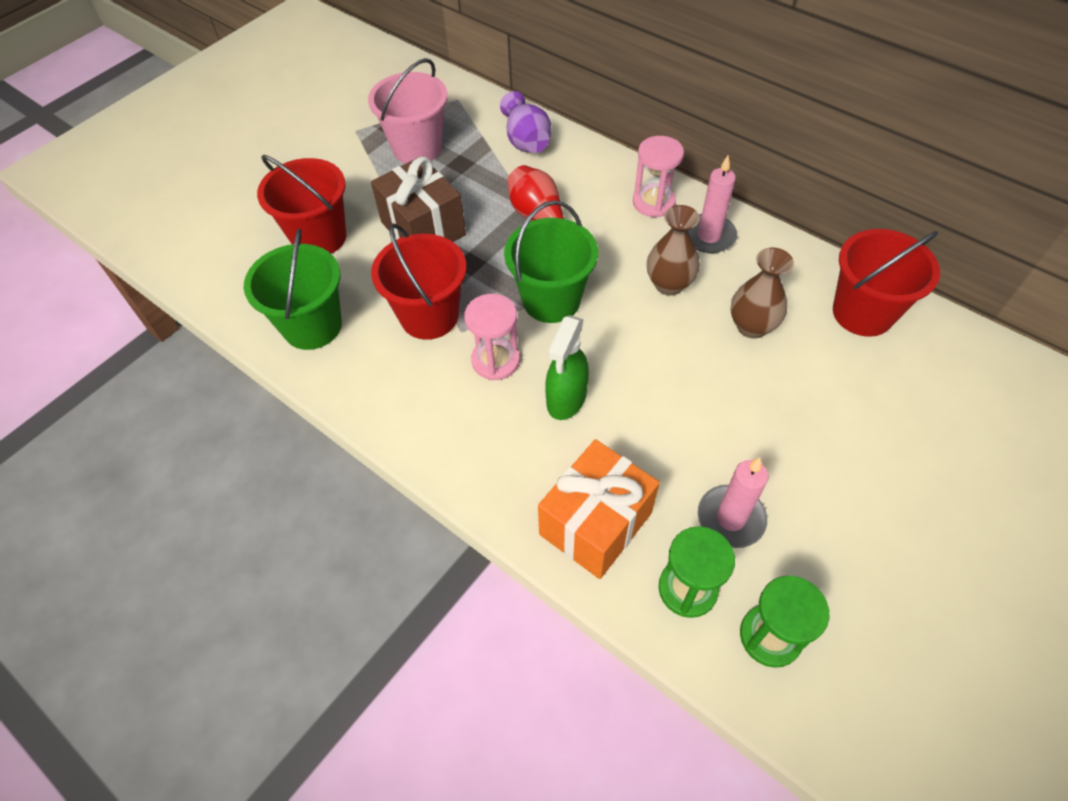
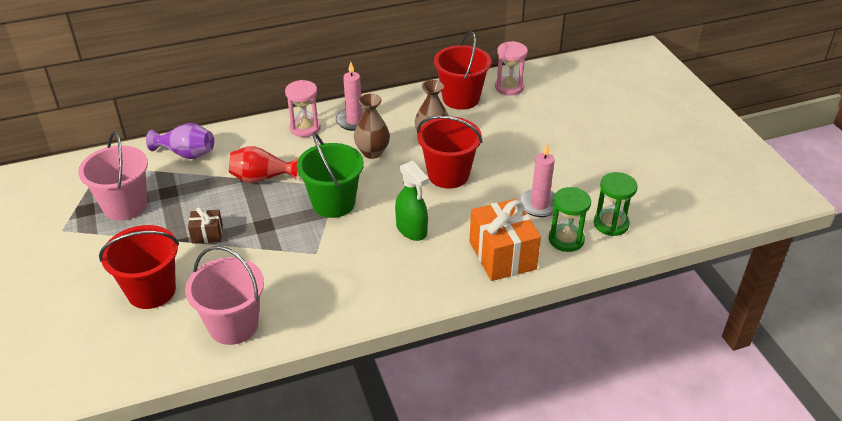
camera: 60 degrees left, 15 degrees down
green bucket [244,229,342,350] -> pink bucket [185,246,264,345]
brown gift [371,156,466,242] -> brown gift [188,207,223,244], size x0.50
red bucket [371,223,466,340] -> red bucket moved to [417,116,483,189]
pink hourglass [464,294,520,380] -> pink hourglass moved to [495,41,528,96]

